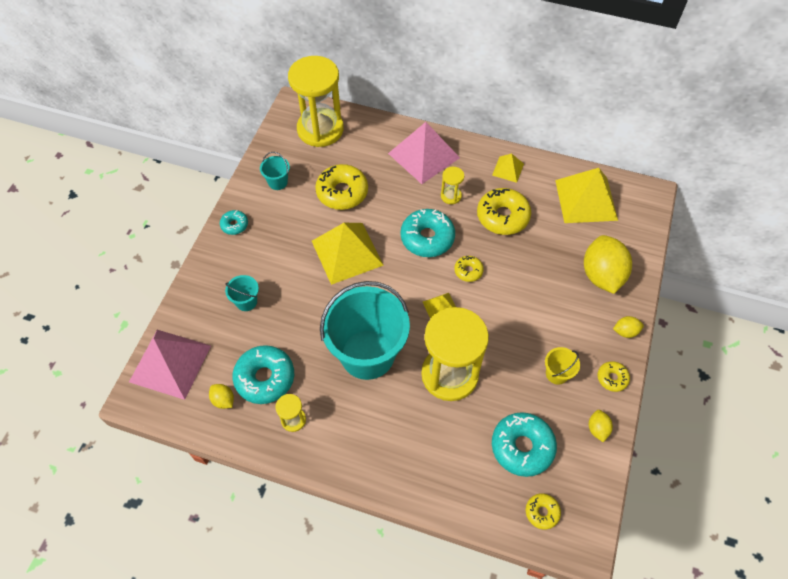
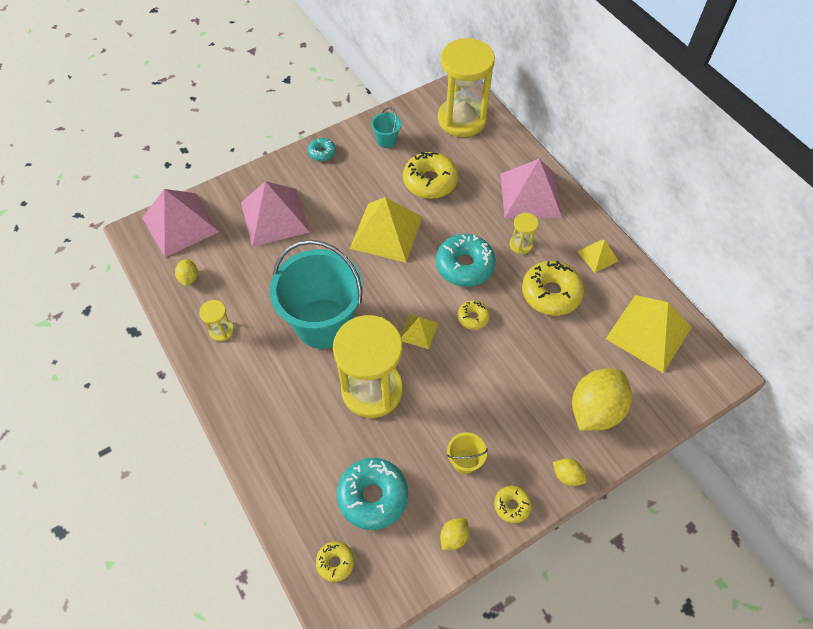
camera: 40 degrees right, 0 degrees up
turquoise bucket [225,275,259,311] -> pink pyramid [241,181,310,247]
turquoise donut [233,345,294,404] -> none

